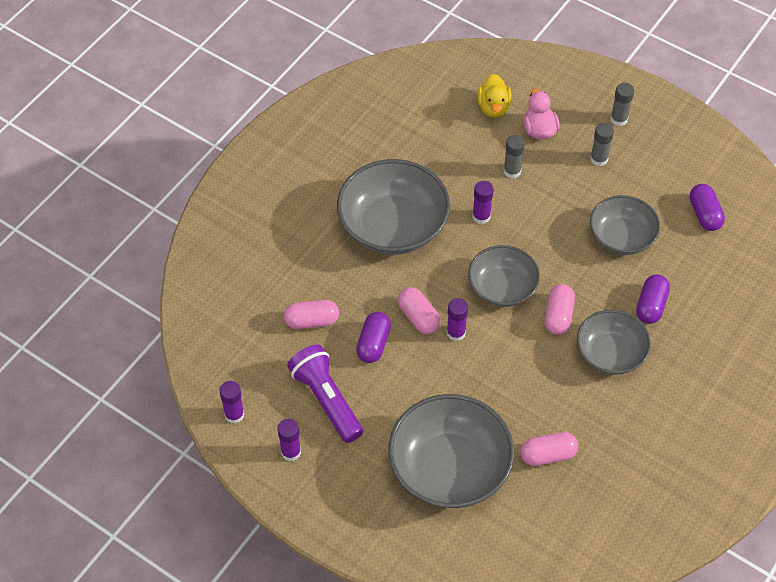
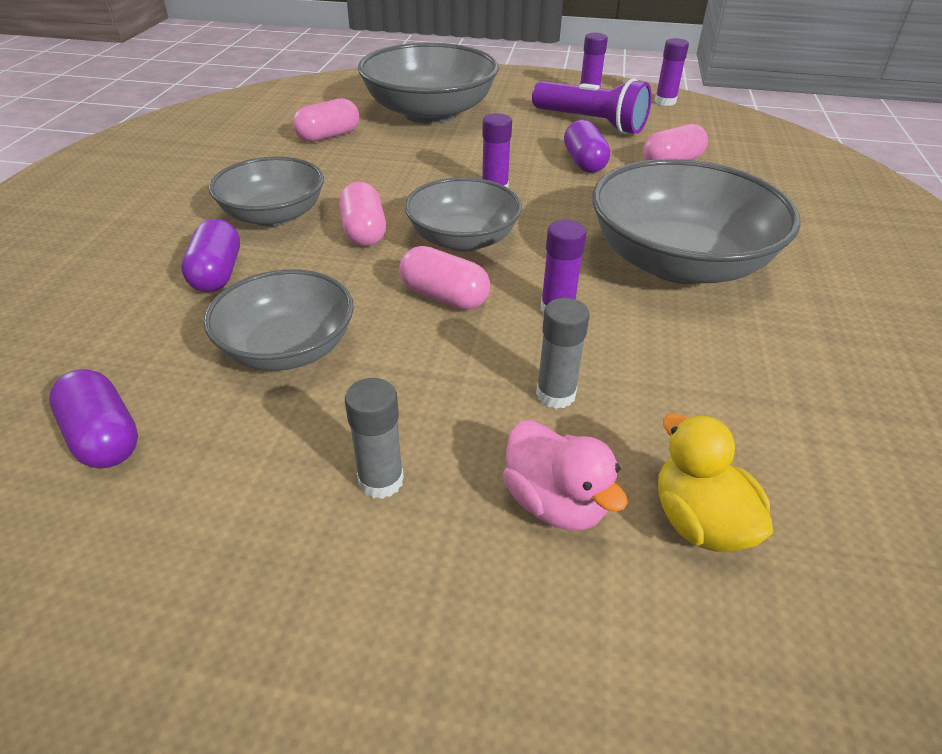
camera: 155 degrees right, 15 degrees down
pink capsule [398,287,441,334] -> pink capsule moved to [399,246,490,310]
grey glue stick [610,83,634,126] -> none

